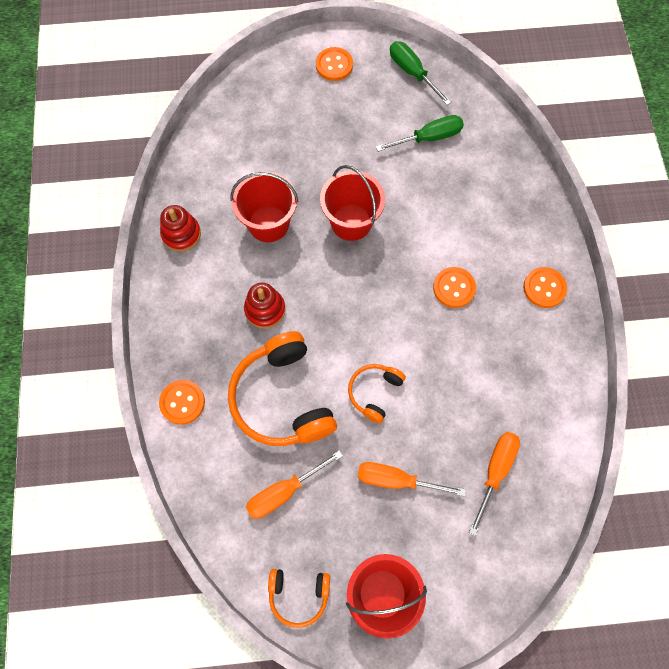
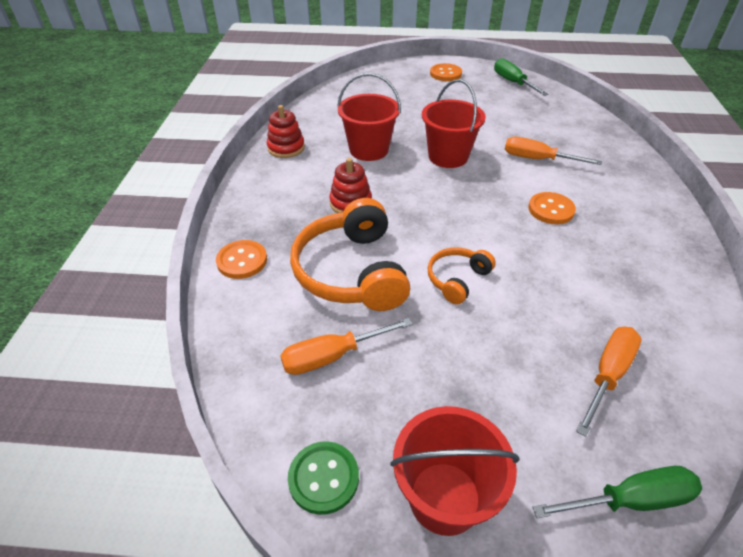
camera: 10 degrees right, 25 degrees down
orange headphones [268,569,330,628] -> green button [288,441,359,515]
orange screwdriver [358,462,466,496] -> orange screwdriver moved to [505,137,602,165]
green screwdriver [376,115,464,152] -> green screwdriver moved to [532,466,702,518]
orange button [523,267,567,308] -> none

